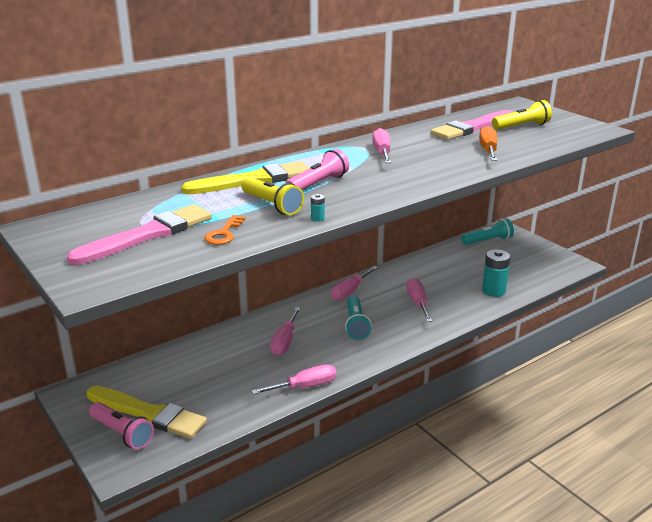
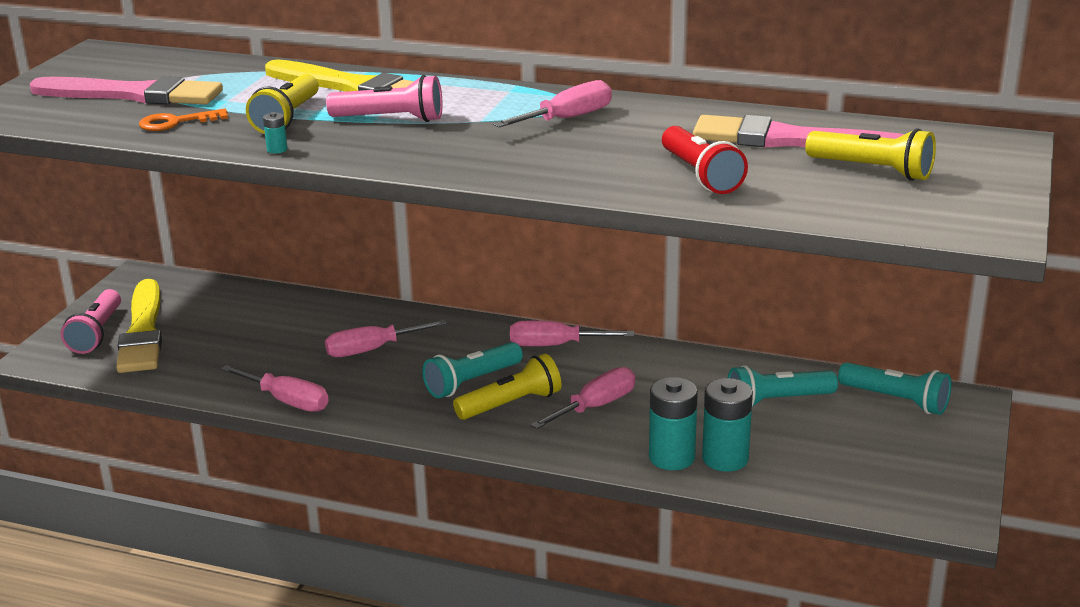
camera: 55 degrees right, 0 degrees up
orange screwdriver [479,126,497,161] -> red flashlight [662,126,748,194]
none -> yellow flashlight [453,353,561,420]
none -> turquoise battery [649,377,698,470]
none -> turquoise flashlight [728,365,838,407]

